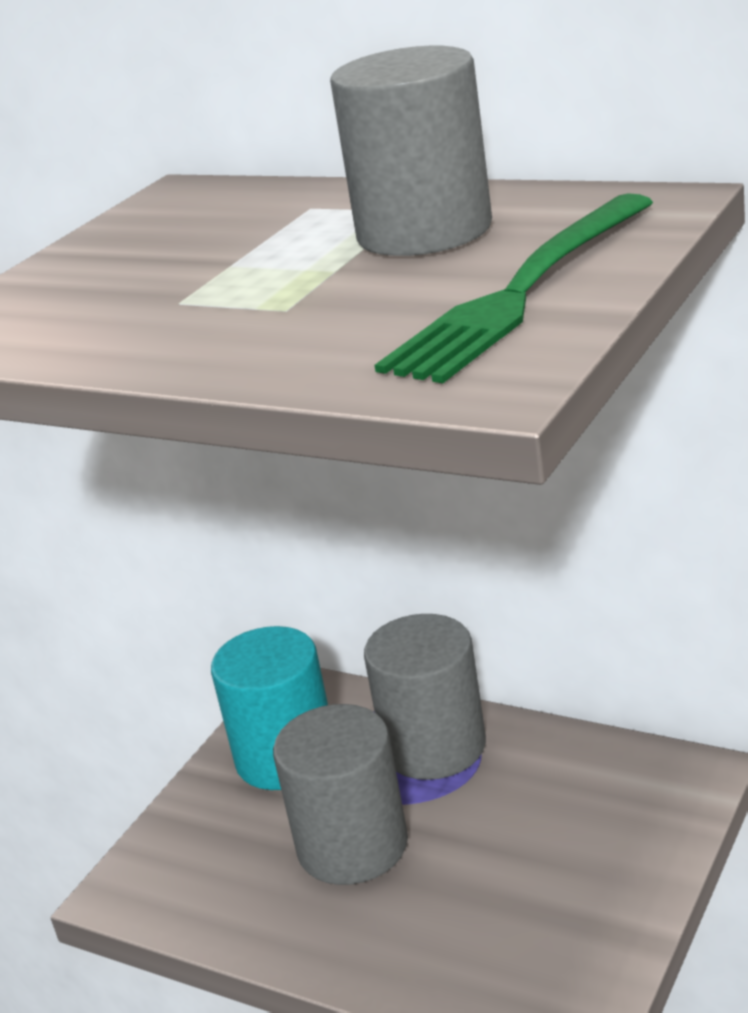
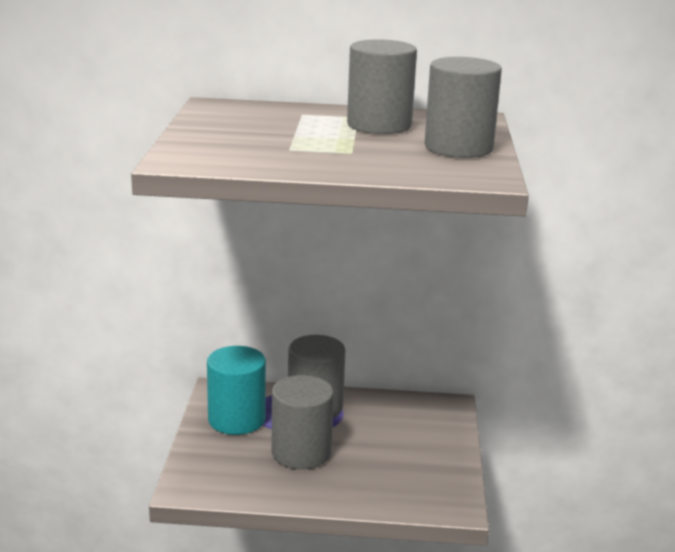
camera: 30 degrees left, 5 degrees down
green fork [375,193,653,383] -> grey cylinder [424,57,502,158]

